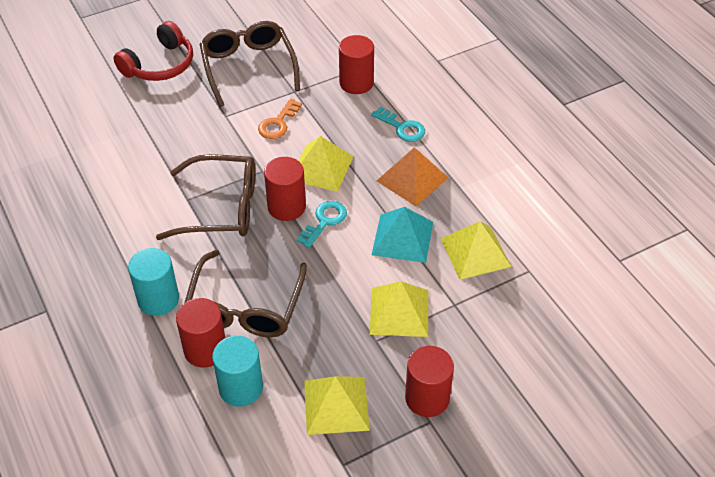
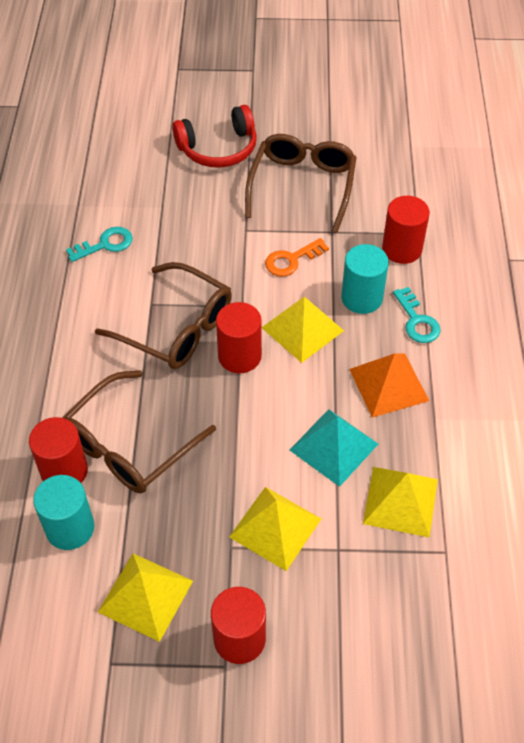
camera: 30 degrees right, 5 degrees up
turquoise cylinder [128,248,179,316] -> turquoise cylinder moved to [341,244,389,314]
turquoise key [297,201,347,248] -> turquoise key moved to [66,227,133,262]

